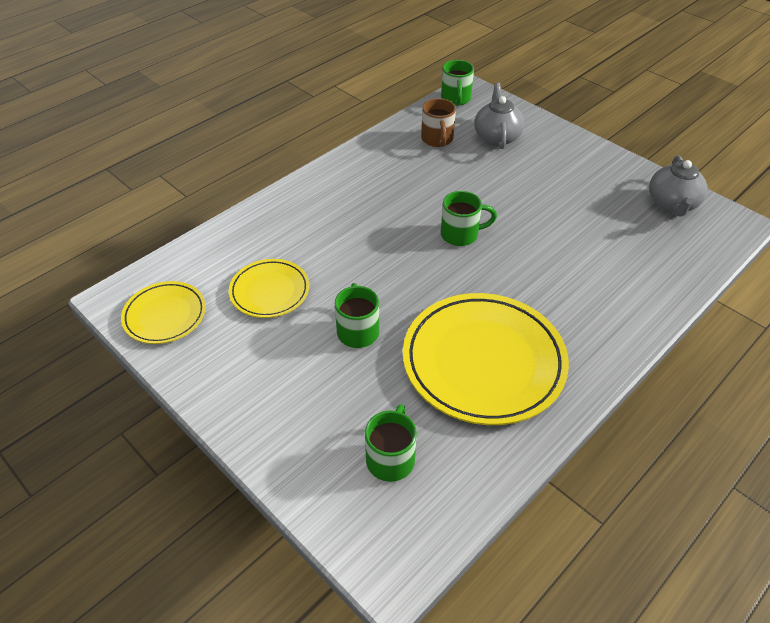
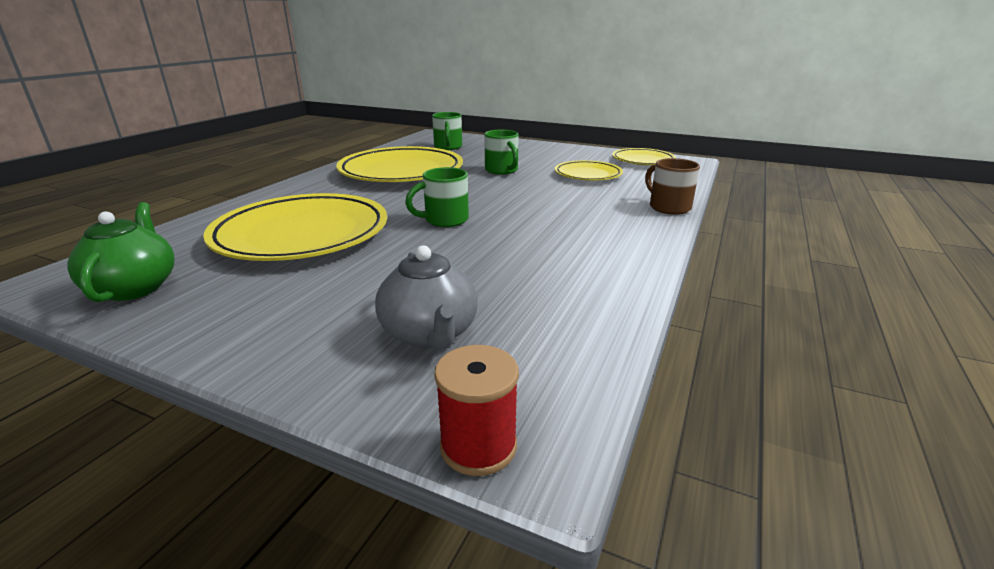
camera: 160 degrees right, 20 degrees down
brown mug [421,98,456,147] -> brown mug moved to [645,158,700,215]
green mug [441,60,474,106] -> none
grey teapot [649,155,707,217] -> green teapot [67,202,174,302]
none -> yellow plate [203,193,387,261]
none -> red spool [434,345,519,476]

